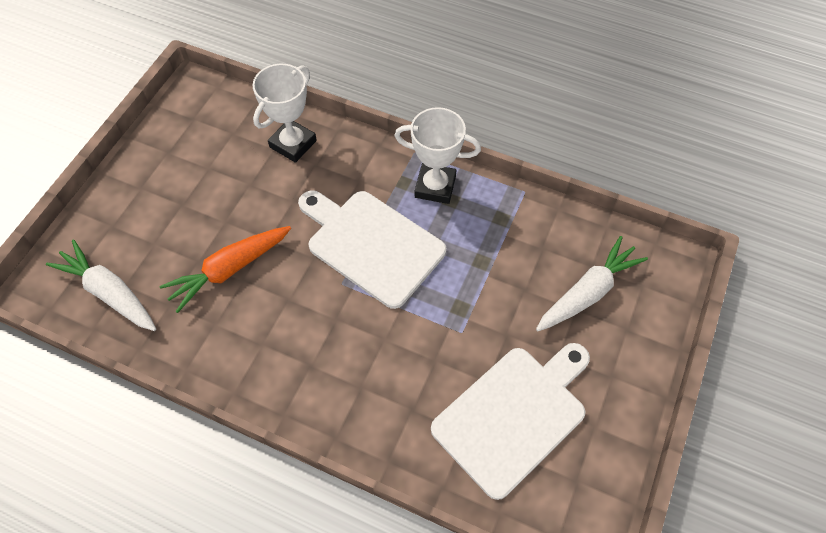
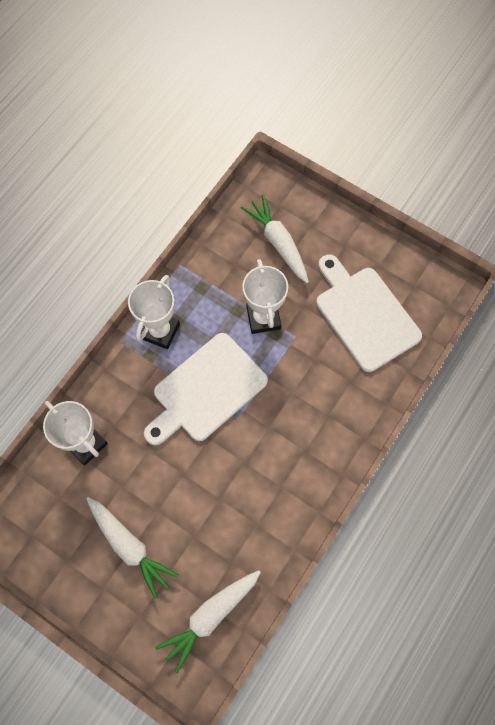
camera: 80 degrees left, 10 degrees up
orange carrot [159,226,291,313] -> none
none -> white carrot [86,497,179,599]
none -> white trophy [242,259,288,334]

